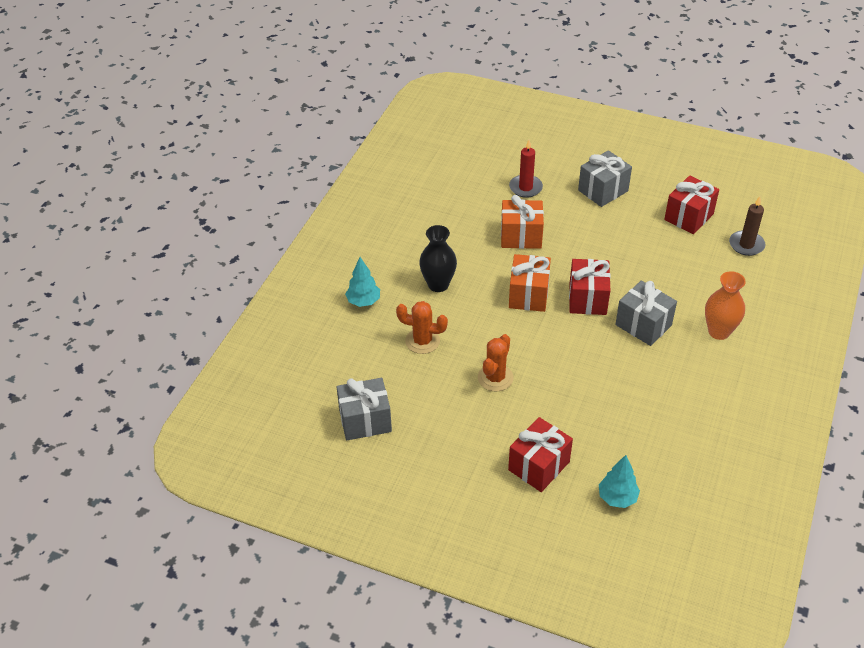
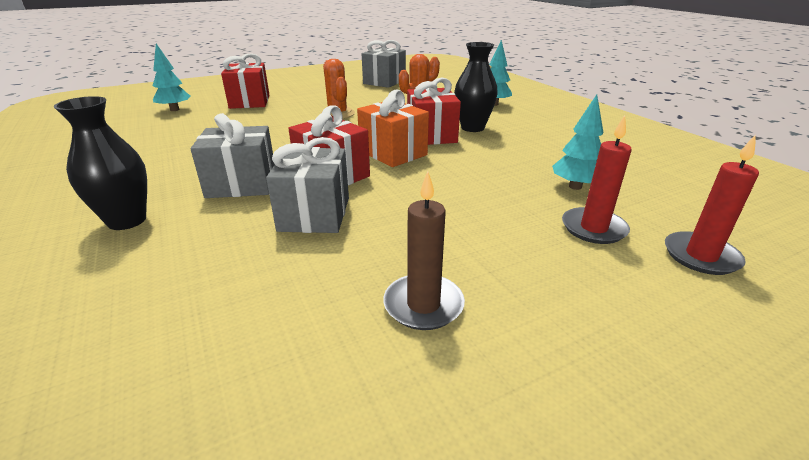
camera: 130 degrees right, 15 degrees down
orange gift [501,195,544,249] -> none
grey gift [578,150,632,207] -> grey gift moved to [266,137,349,233]
red gift [664,175,719,234] -> red gift moved to [407,78,461,145]
orange vase [705,271,746,340] -> black vase [54,96,147,230]
brown candle [729,196,766,256] -> brown candle moved to [383,171,465,330]
none -> turquoise tree [552,94,603,190]
none -> red candle [665,134,759,275]

